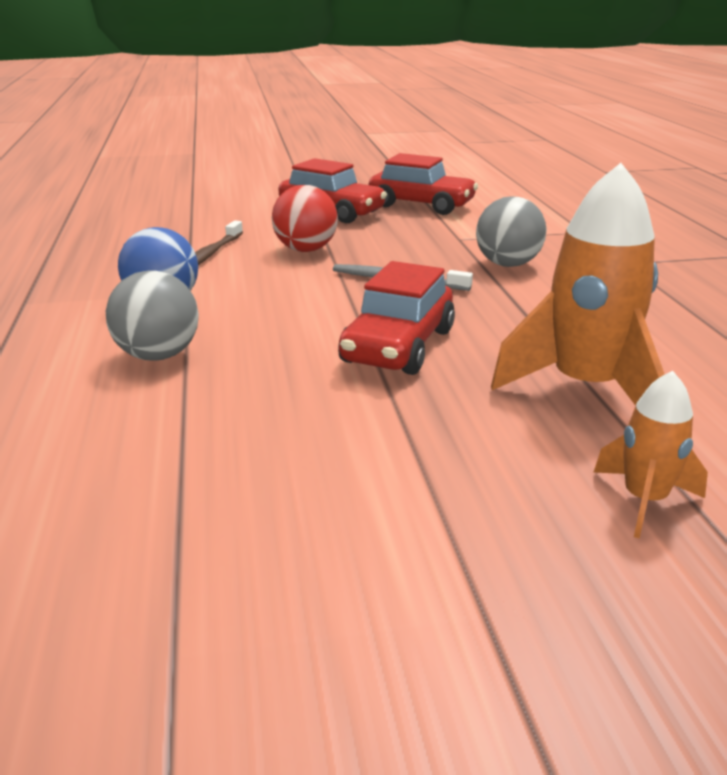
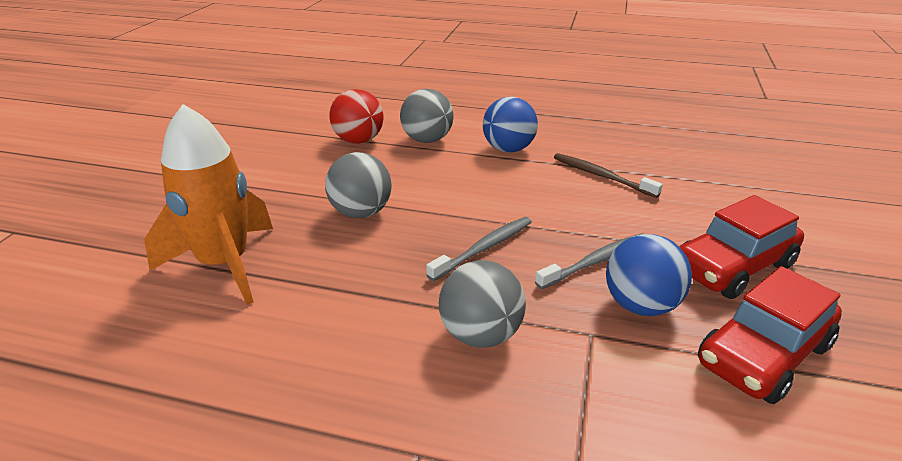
camera: 115 degrees right, 5 degrees up
red ball [272,185,338,252] -> red ball moved to [329,89,383,144]
red car [338,261,455,375] -> grey ball [325,152,392,218]
orange rocket [594,371,708,539] -> none
none -> grey toothbrush [535,233,643,289]
none -> blue ball [606,234,692,316]

